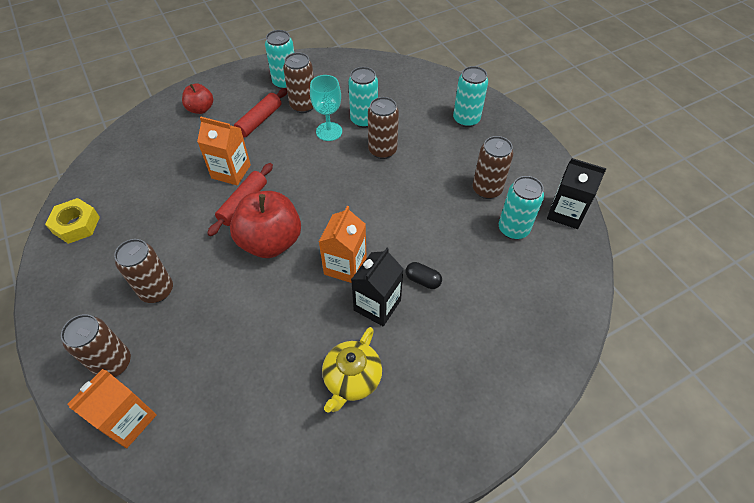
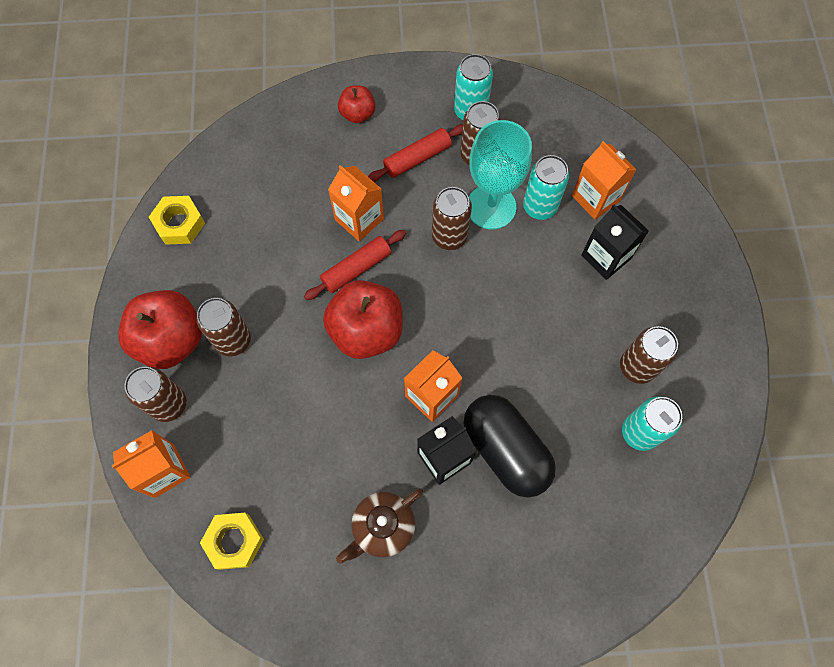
camera: 25 degrees right, 15 degrees up
turquoise goblet [310,75,342,141] -> turquoise goblet [469,120,532,229], size x1.50
yellow teapot [322,327,382,413] -> brown teapot [336,488,423,564]
brown can [368,97,399,159] -> brown can moved to [432,187,472,250]
black capsule [406,262,442,289] -> black capsule [463,395,556,498], size x2.48
turquoise can [453,66,488,127] -> none
black carton [547,158,607,229] -> black carton moved to [581,205,649,280]
none -> red apple [118,290,202,369]
none -> yellow nut [200,513,264,570]
none -> orange carton [572,141,637,220]

